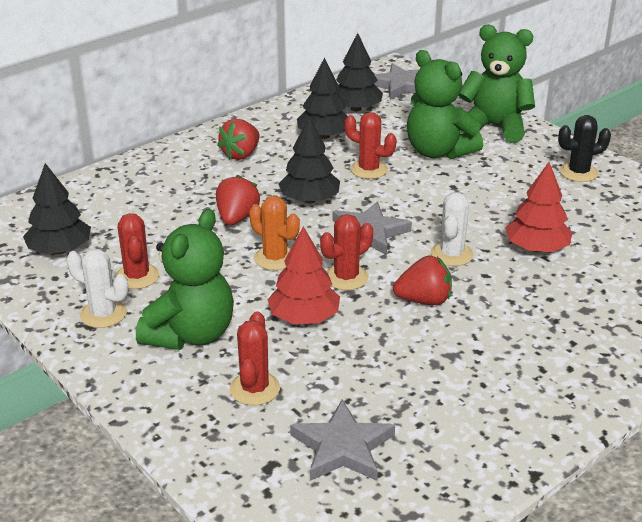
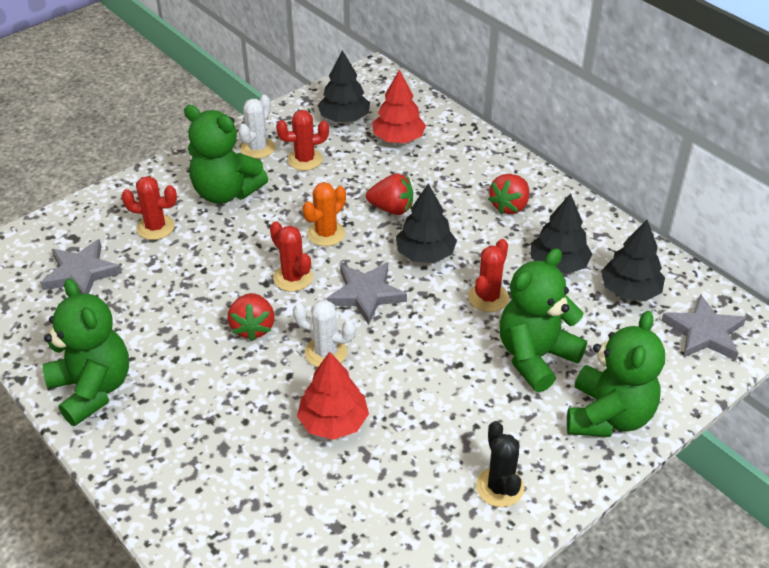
camera: 90 degrees right, 10 degrees up
red strawberry [217,119,260,160] -> red strawberry turned 90 degrees counterclockwise [488,174,529,214]
red tree [267,226,340,324] -> red tree moved to [372,70,426,143]
none -> green teddy bear [43,278,129,426]

